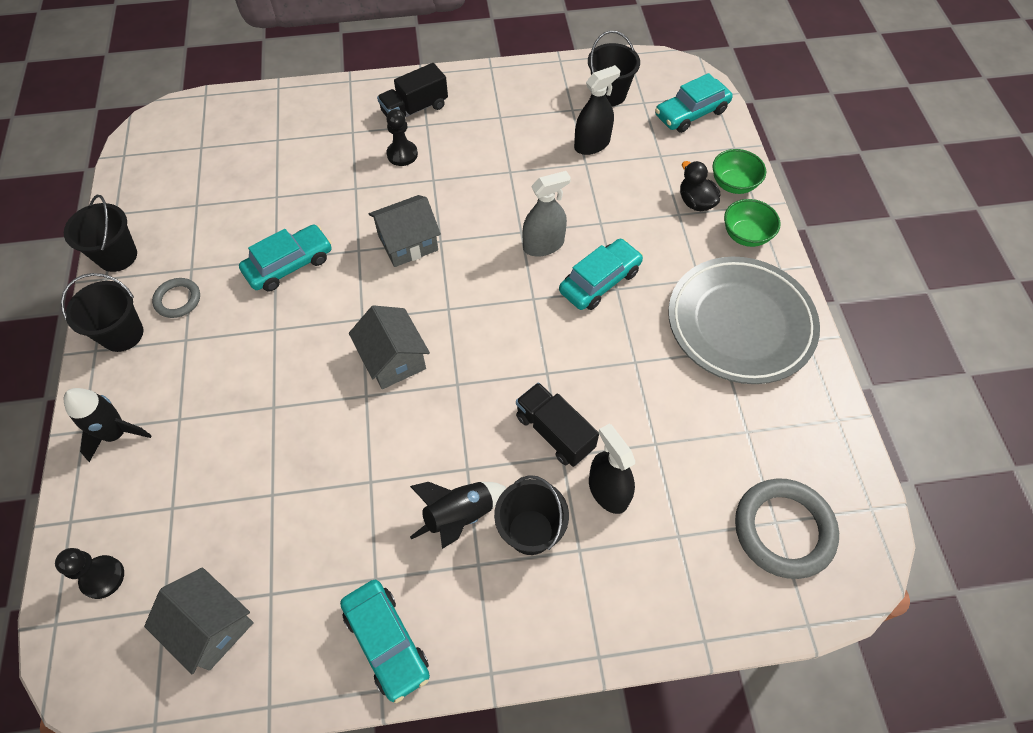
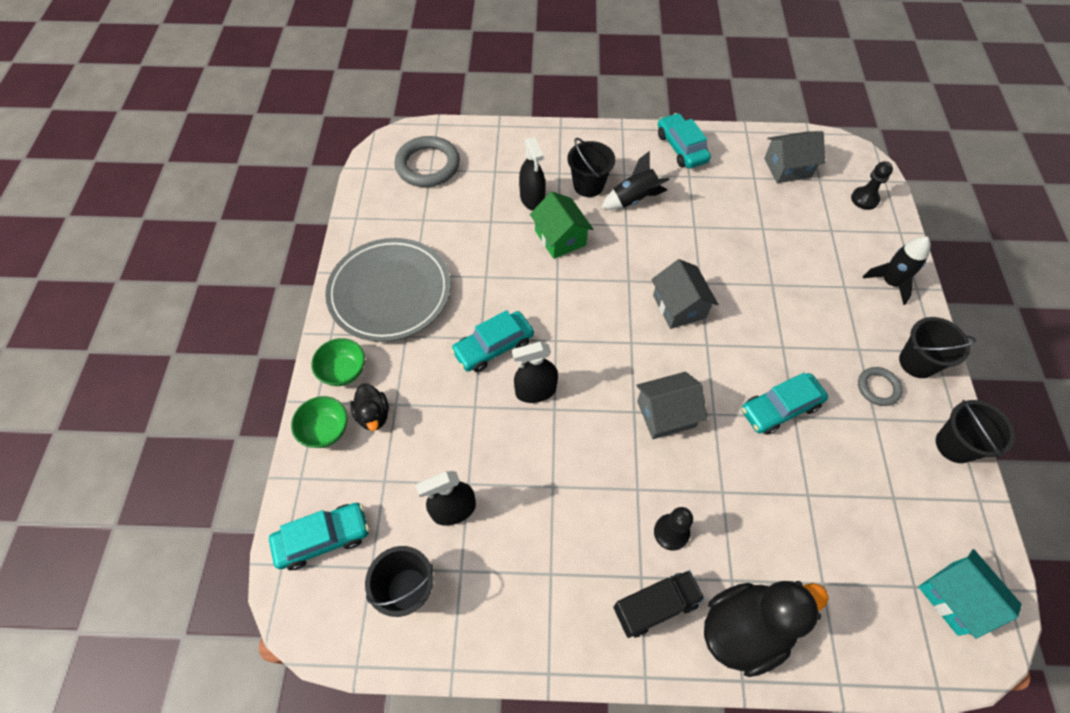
camera: 170 degrees left, 0 degrees up
grey house [144,567,254,674] -> grey house turned 60 degrees counterclockwise [764,131,825,183]
black truck [516,382,599,467] -> green house [530,191,593,259]
grey spray bottle [523,171,571,257] -> black spray bottle [512,342,558,403]
none -> black duck [704,581,829,677]
none -> turquoise house [918,549,1022,639]

